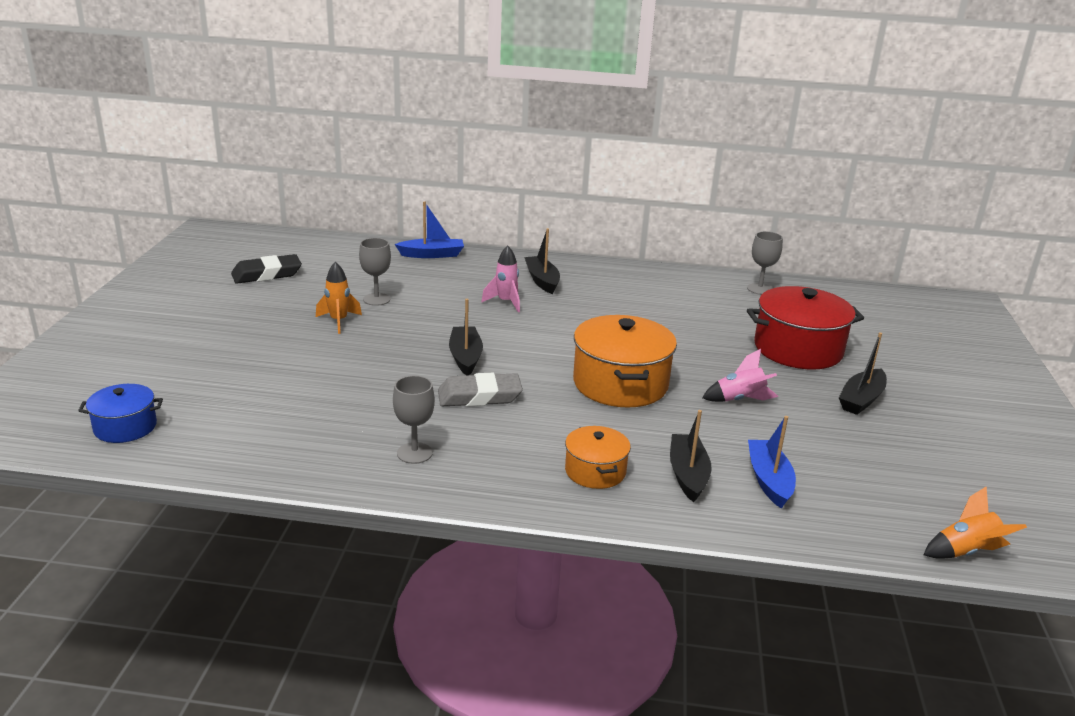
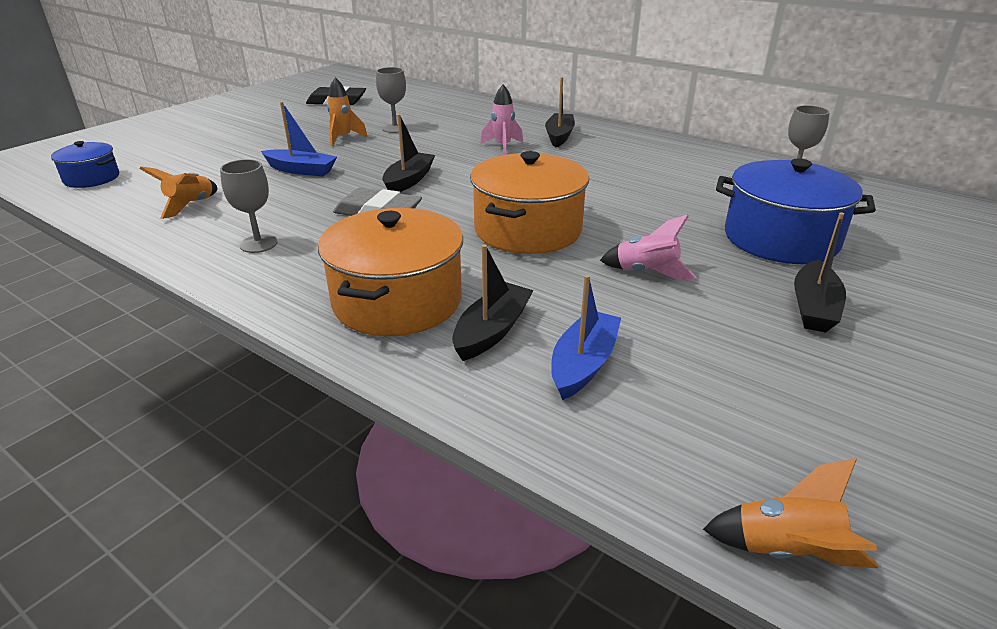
camera: 30 degrees right, 5 degrees up
blue boat [395,201,464,258] -> blue boat moved to [261,102,337,176]
orange pot [565,426,631,489] -> orange pot [318,208,463,336], size x1.81
red pot [747,286,864,369] -> blue pot [716,159,876,264]
black boat [839,332,887,415] -> black boat turned 45 degrees counterclockwise [794,212,846,333]
none -> orange rocket [139,166,217,219]

